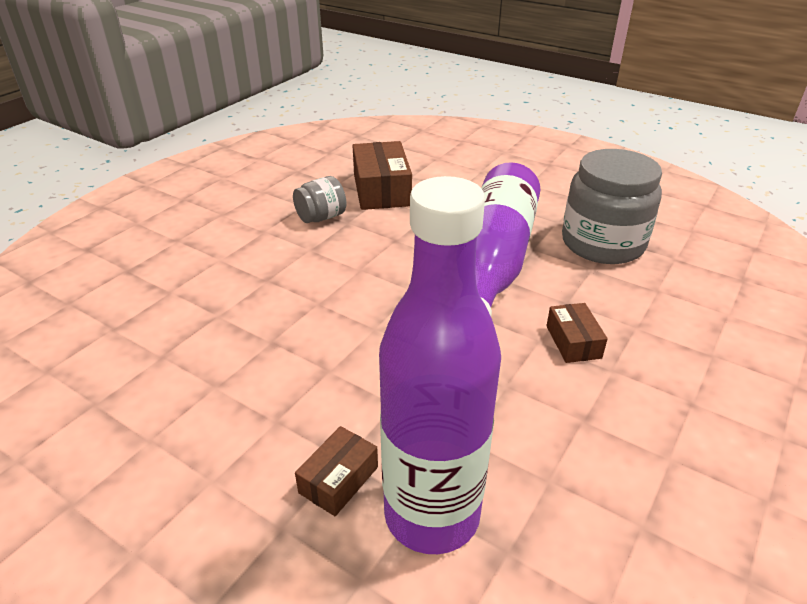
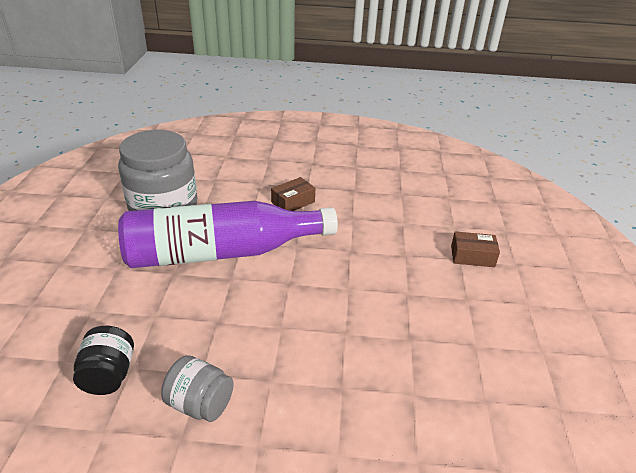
camera: 120 degrees left, 0 degrees up
brown box [352,141,412,210] -> black jar [73,326,134,395]
purple bottle [379,176,501,554] -> none

